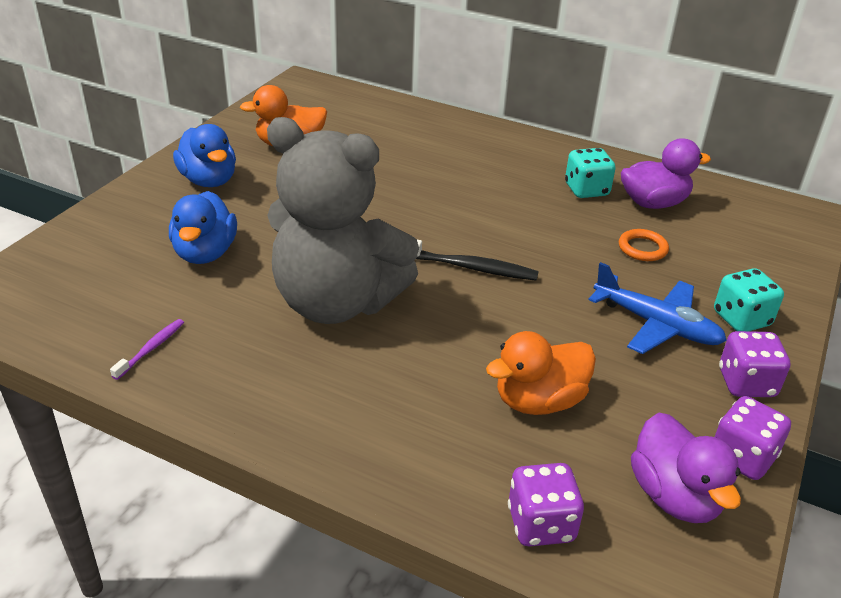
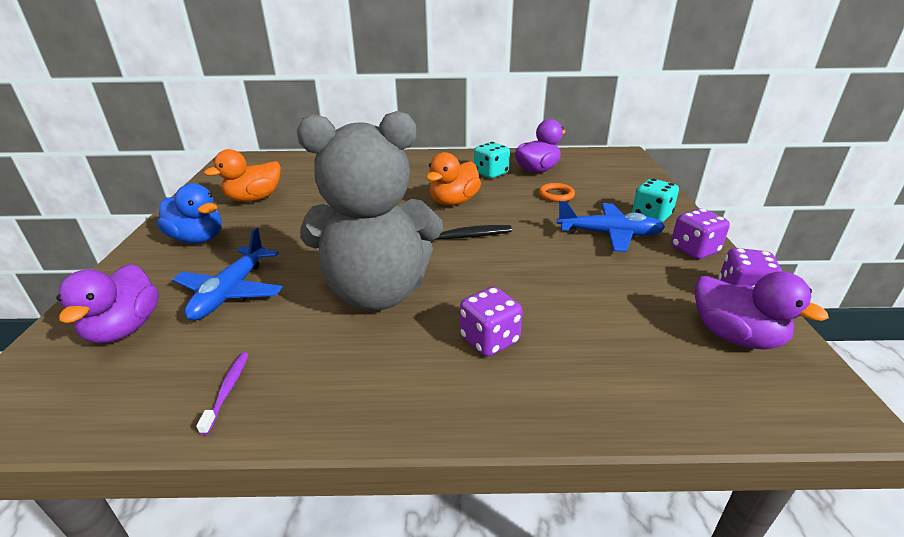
camera: 25 degrees left, 5 degrees down
blue duck [169,191,237,264] -> blue plane [172,228,283,320]
orange duck [486,331,596,415] -> orange duck moved to [426,152,481,206]
purple dice [508,463,584,547] -> purple dice moved to [460,287,523,357]
none -> purple duck [57,264,159,343]

